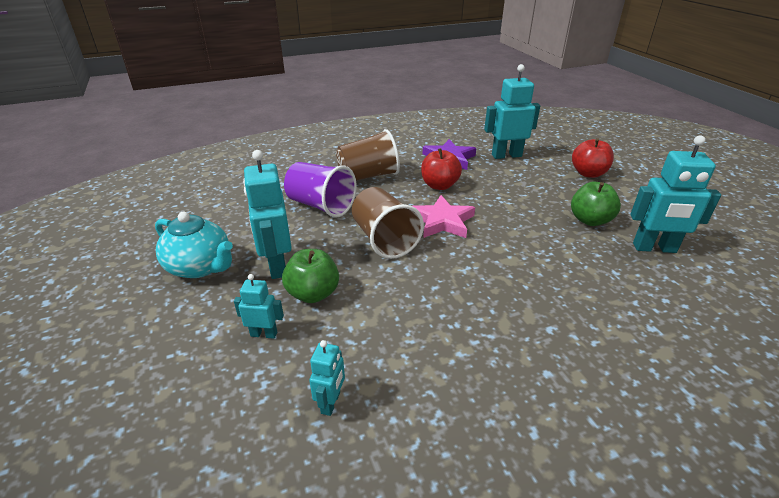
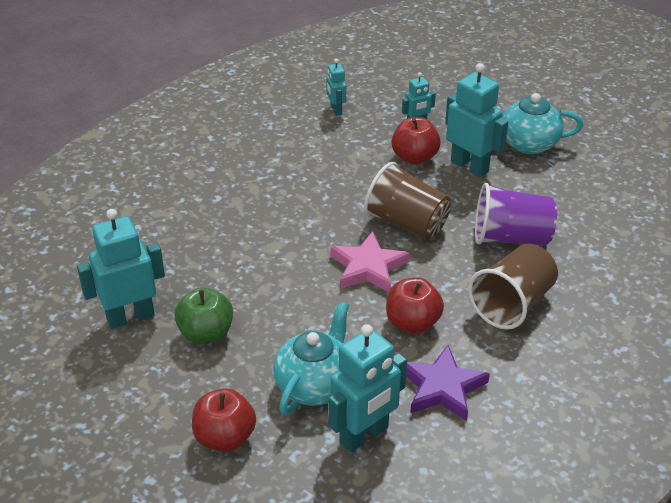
camera: 150 degrees right, 5 degrees up
green apple [282,249,339,303] -> red apple [392,117,441,165]
none -> turquoise teapot [273,301,349,415]

